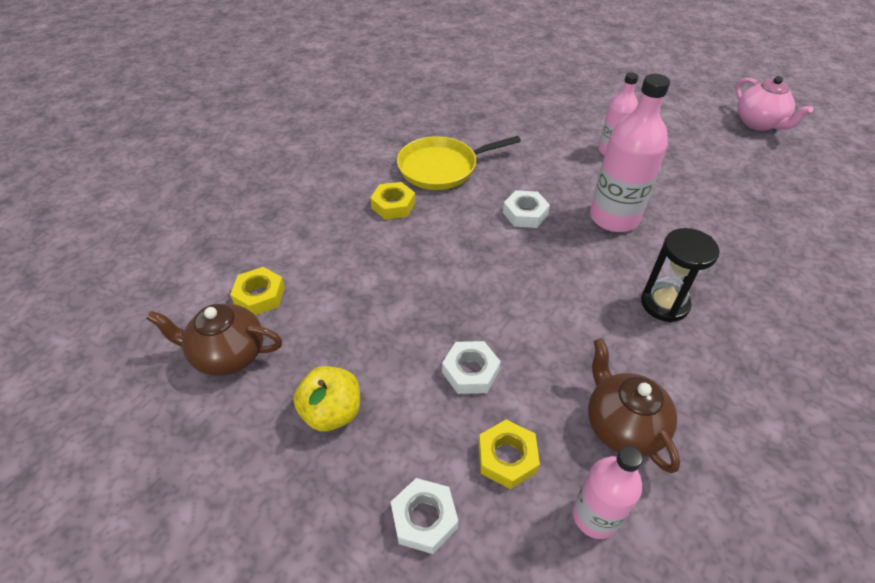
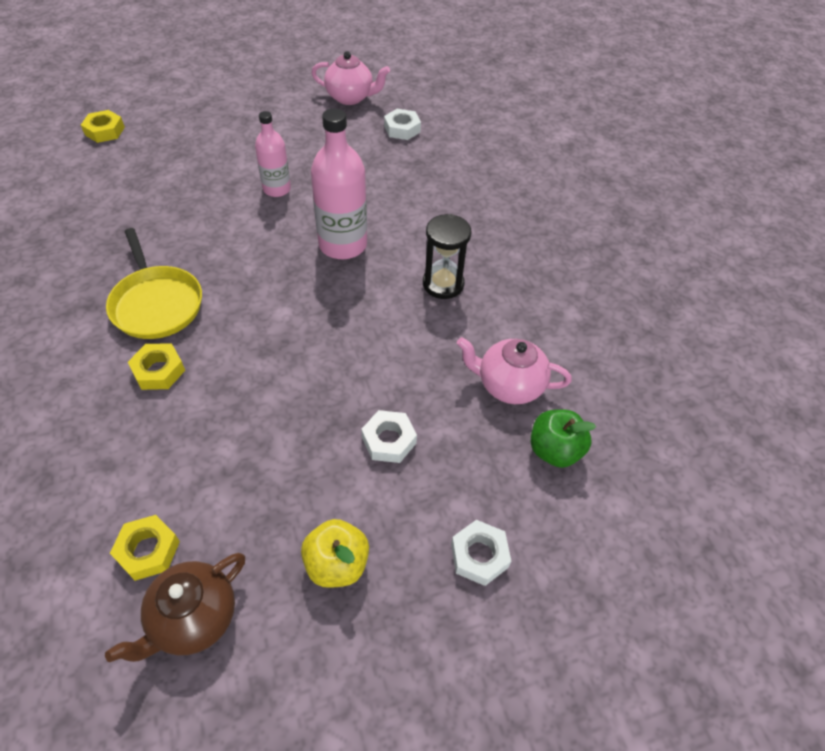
camera: 55 degrees left, 5 degrees up
yellow pan [397,136,521,190] -> yellow pan turned 45 degrees counterclockwise [106,228,202,339]
yellow nut [479,420,540,489] -> yellow nut moved to [81,110,125,143]
white nut [503,190,550,228] -> white nut moved to [384,109,421,140]
pink bottle [573,446,643,539] -> green apple [531,410,596,468]
brown teapot [588,338,680,473] -> pink teapot [457,337,572,404]

